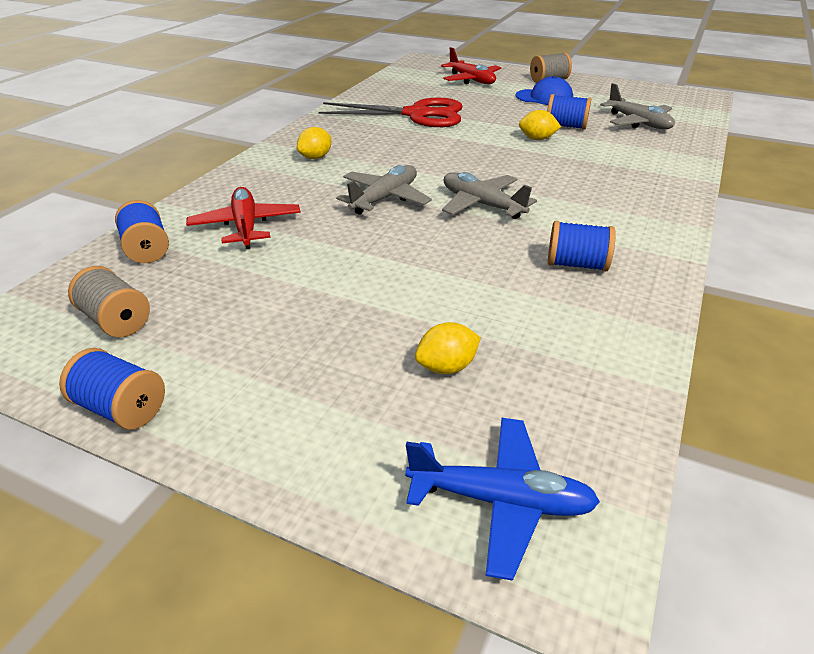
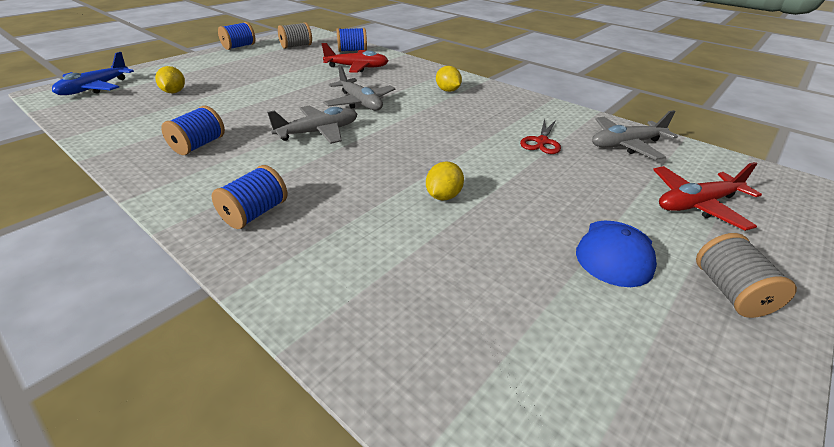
camera: 105 degrees right, 0 degrees up
red scissors [318,98,462,127] -> red scissors [520,118,561,154], size x0.49
blue spool [547,94,591,130] -> blue spool moved to [212,165,287,229]
grey plane [600,83,675,129] -> grey plane moved to [592,110,678,160]

